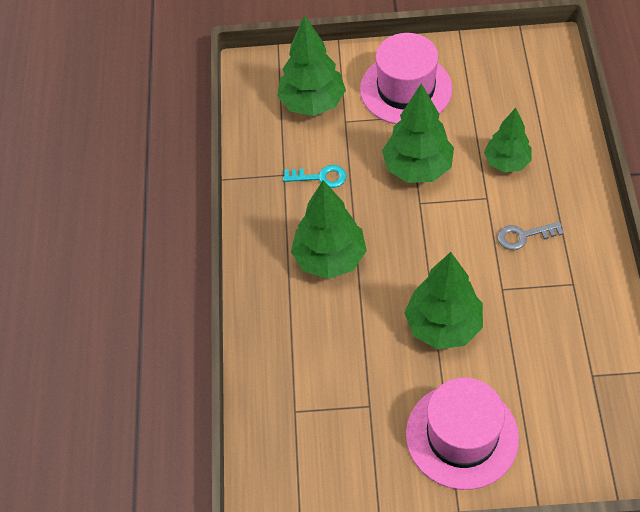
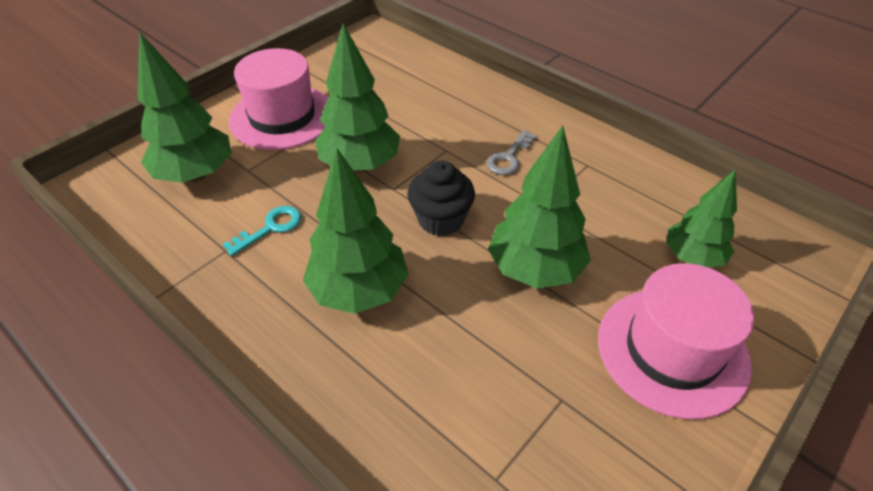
camera: 50 degrees left, 10 degrees down
green tree [484,108,532,172] -> green tree moved to [666,169,737,268]
none -> black cupcake [407,160,475,236]

